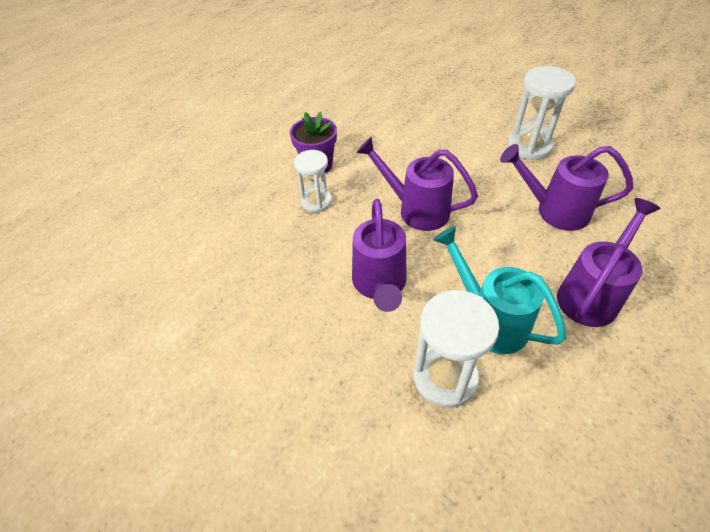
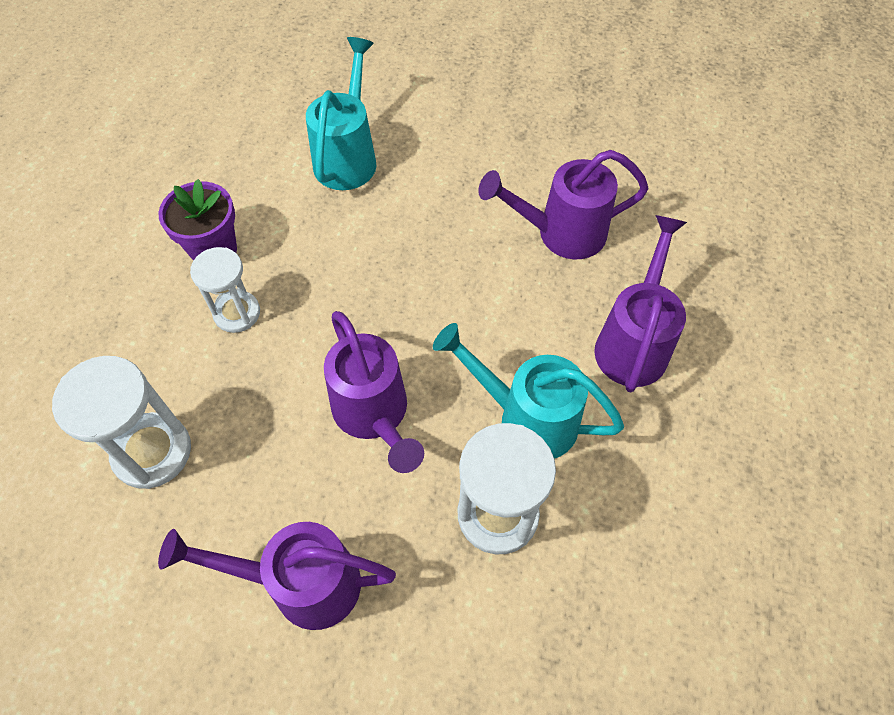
camera: 25 degrees left, 10 degrees up
purple watering can [356,137,478,231] -> purple watering can moved to [158,522,396,630]
white hourglass [508,66,576,160] -> white hourglass moved to [52,356,191,489]
none -> turquoise watering can [306,37,376,190]

